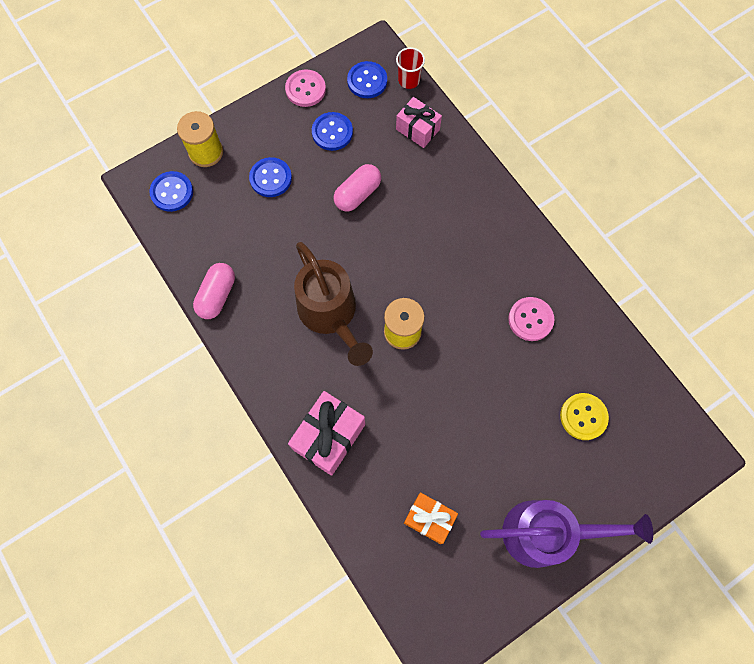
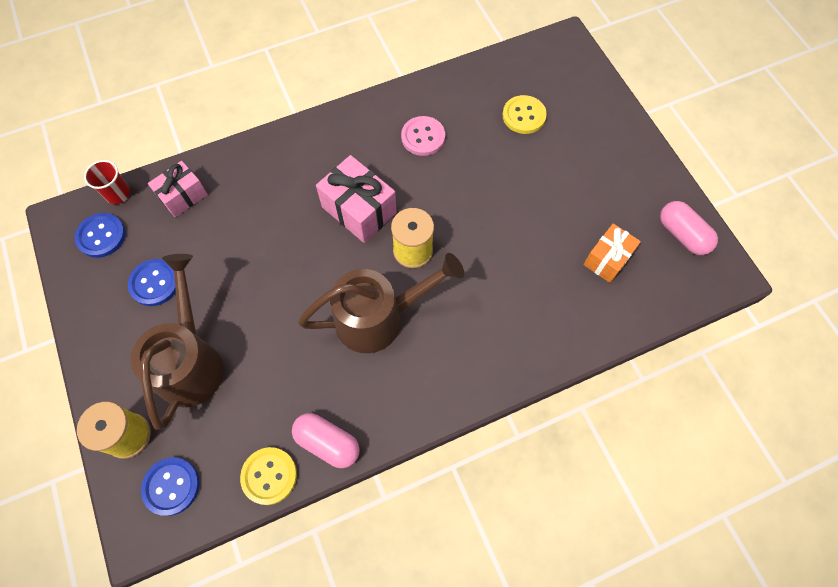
camera: 80 degrees left, 5 degrees down
blue button [249,157,292,197] -> brown watering can [131,254,224,430]
pink button [285,69,326,107] -> none
pink gift [288,391,365,476] -> pink gift moved to [316,155,397,243]
pink capsule [334,164,381,212] -> pink capsule moved to [660,201,718,255]
purple watering can [480,500,653,568] -> none
none -> yellow button [240,447,297,505]

